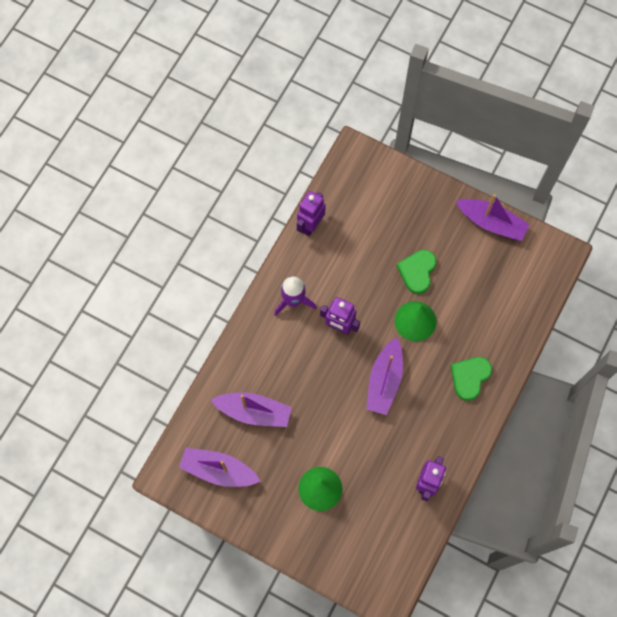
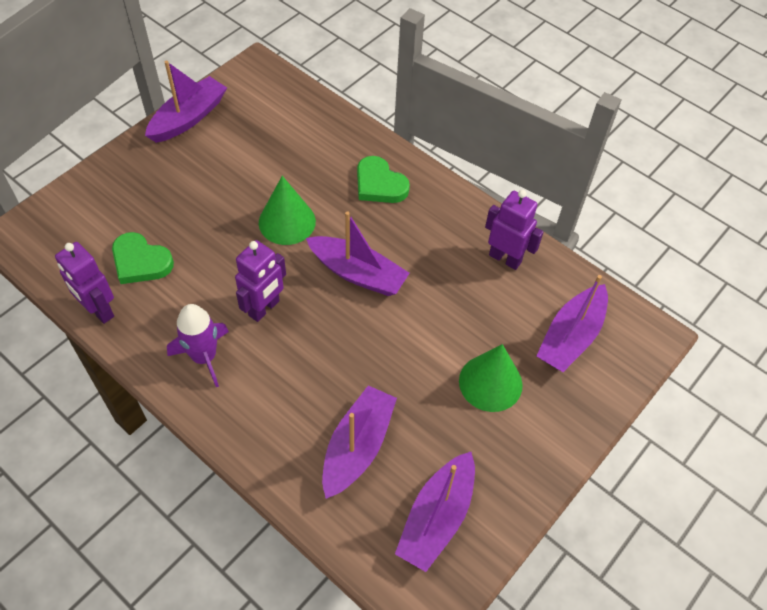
camera: 80 degrees left, 15 degrees down
green heart [397,250,436,294] -> green heart moved to [112,232,174,284]
none -> purple boat [536,275,608,372]

